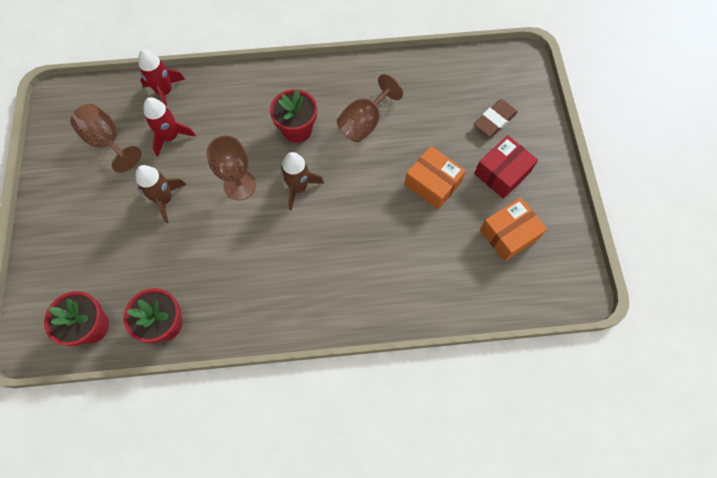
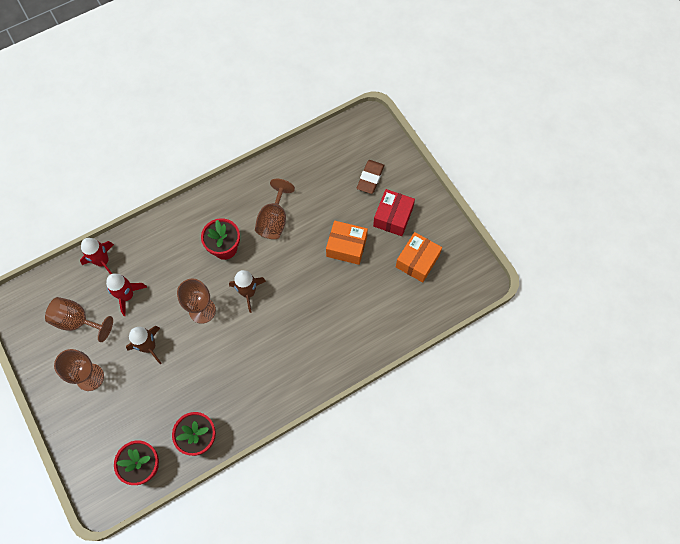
camera: 25 degrees left, 0 degrees up
none -> brown goblet [54,349,104,391]

